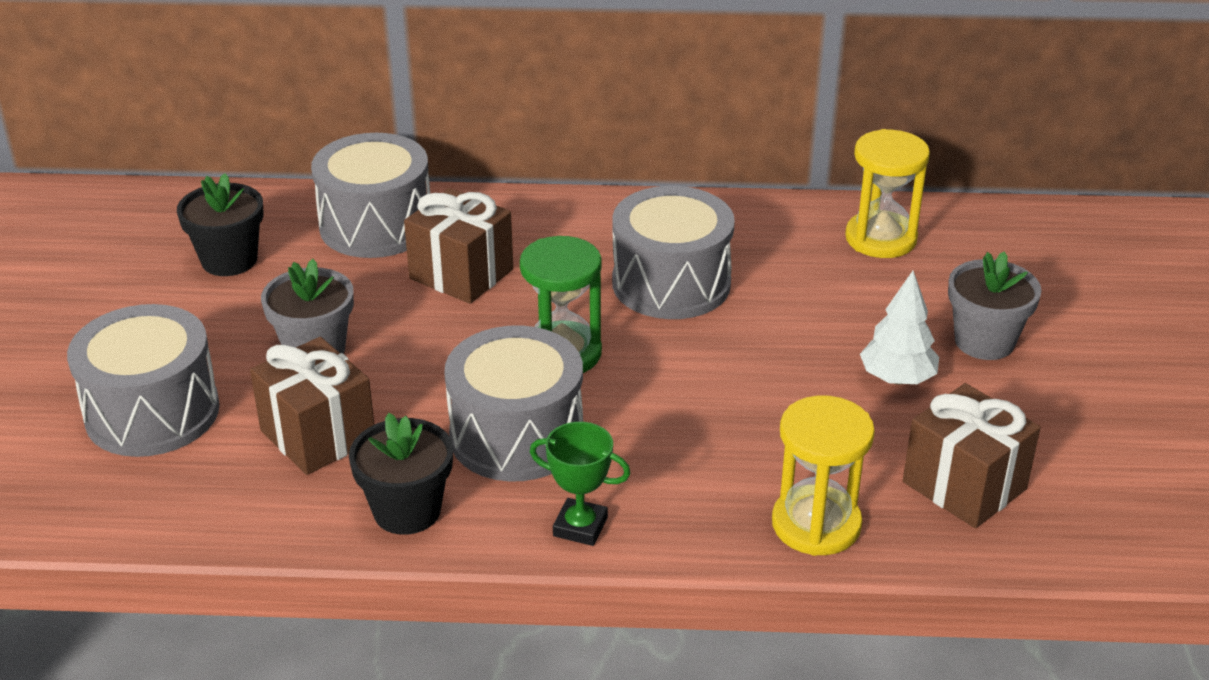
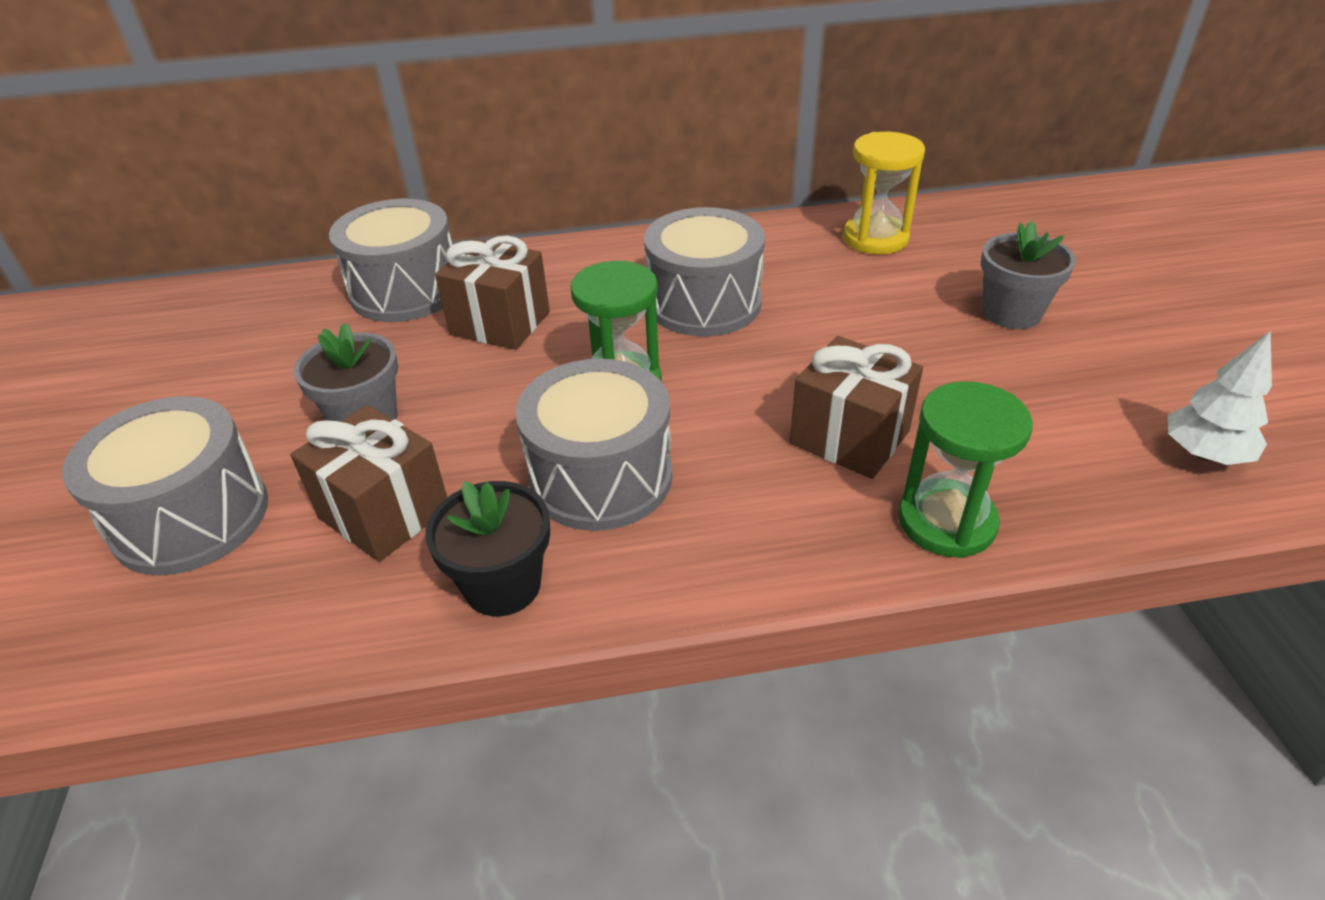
camera: 10 degrees left, 5 degrees up
black flower pot [177,173,264,276] -> none
green trophy [530,422,631,546] -> none
yellow hourglass [772,395,875,556] -> green hourglass [898,381,1033,558]
white tree [860,271,939,385] -> white tree moved to [1168,330,1272,465]
brown gift [903,383,1040,528] -> brown gift moved to [790,336,923,479]

